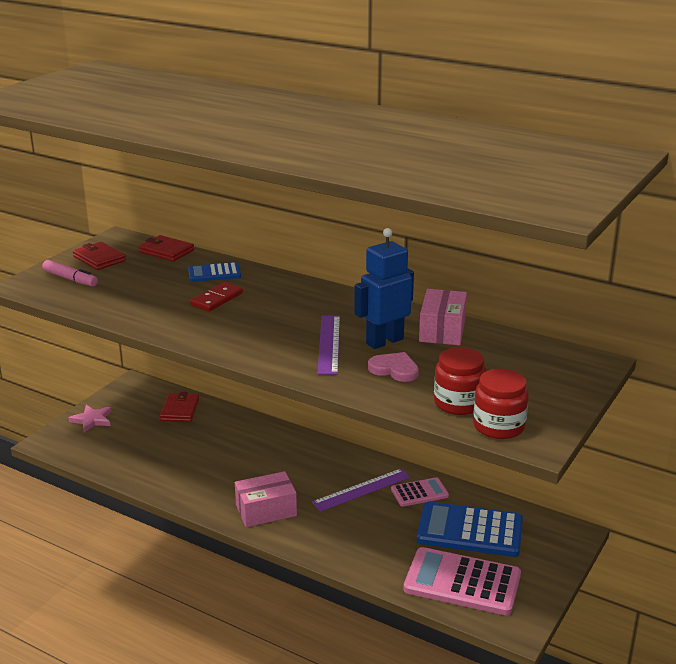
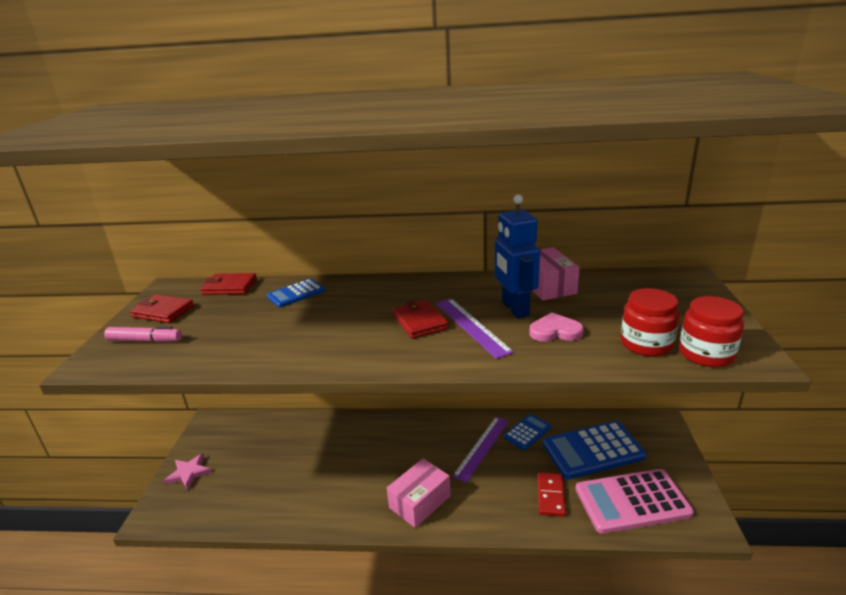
camera: 25 degrees left, 0 degrees up
red wallet [160,392,199,422] -> red wallet moved to [392,300,448,339]
red domino [190,282,243,312] -> red domino moved to [538,472,566,517]
blue robot [354,228,414,349] -> blue robot turned 45 degrees counterclockwise [495,194,540,318]
pink calculator [391,477,449,507] -> blue calculator [504,414,551,450]

